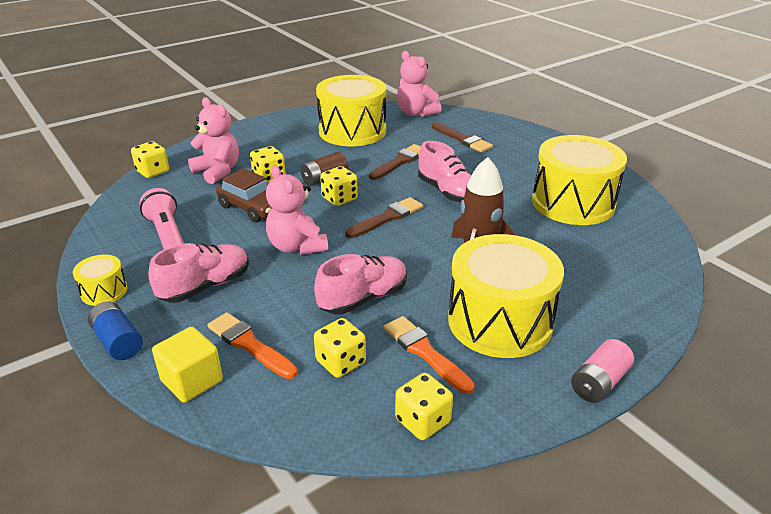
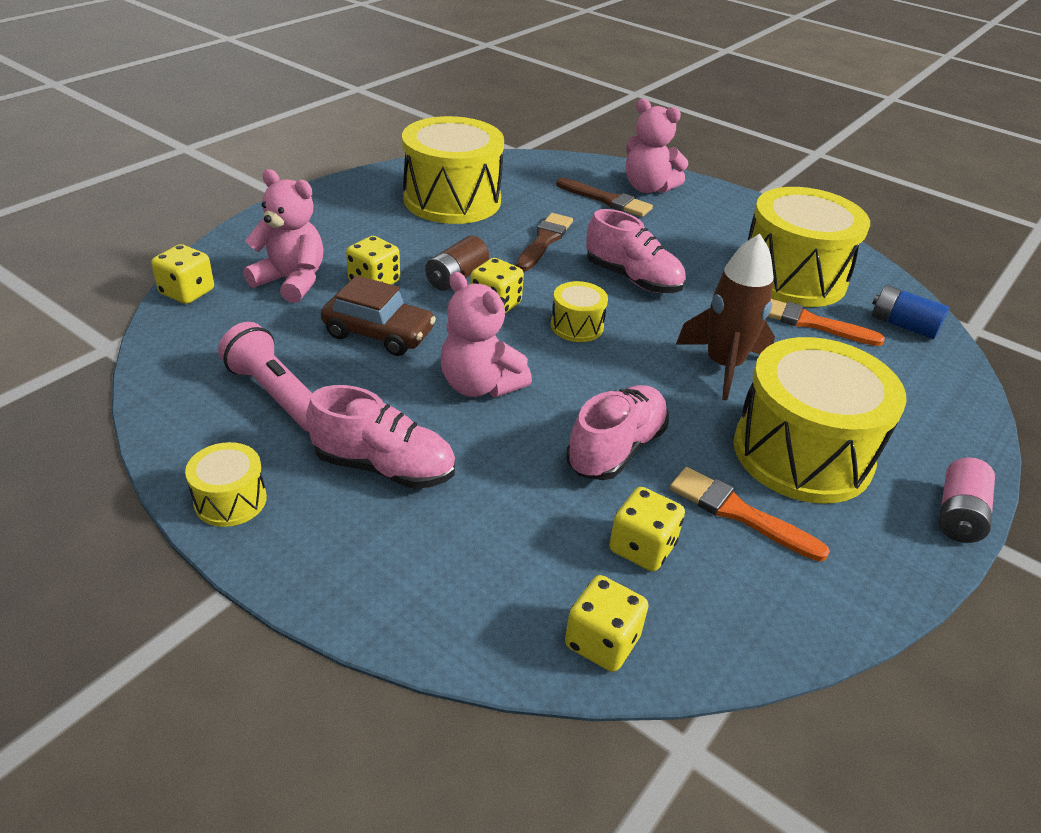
camera: 20 degrees left, 5 degrees up
blue battery [88,301,143,360] -> blue battery moved to [872,285,949,339]
pink shoe [148,243,249,303] -> pink shoe turned 75 degrees clockwise [306,385,455,489]
yellow cube [152,327,223,403] -> none
orange brush [207,312,297,379] -> orange brush moved to [767,299,885,346]
brown brush [345,197,423,238] -> yellow drum [551,281,608,342]
yellow dice [395,373,453,440] -> yellow dice moved to [565,575,649,672]
pink teddy bear [397,51,441,117] -> pink teddy bear moved to [626,99,688,193]

